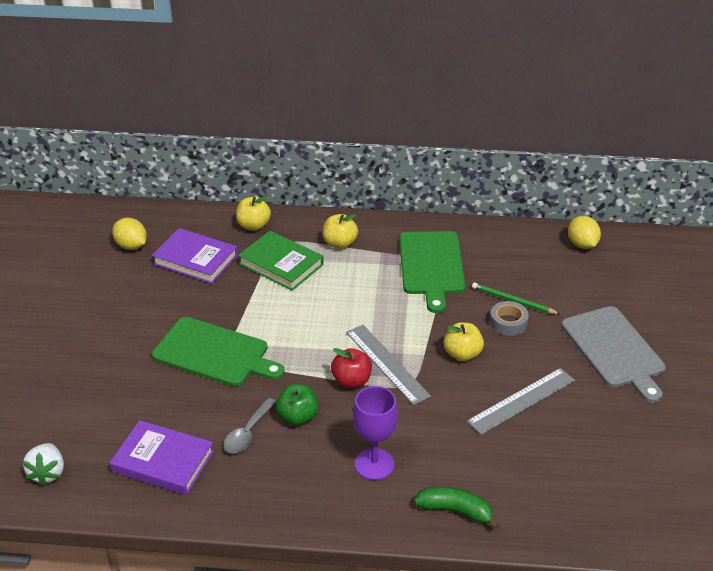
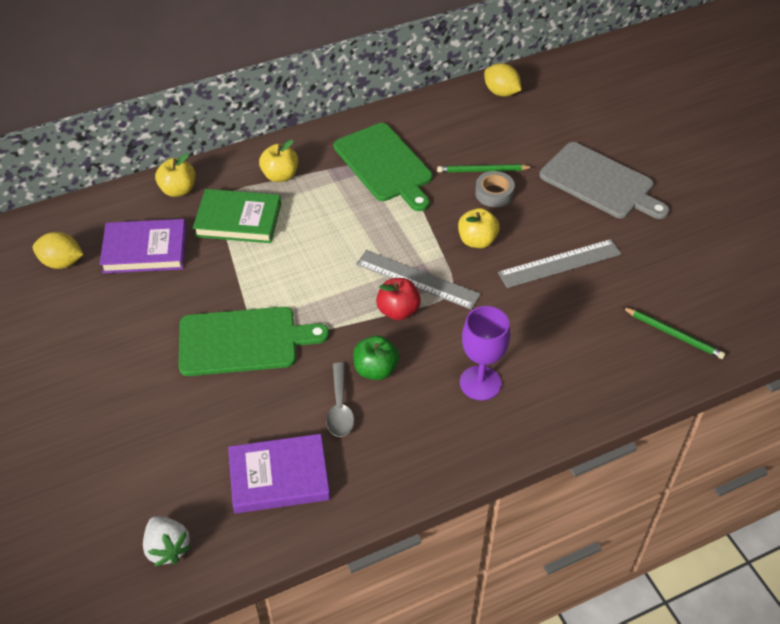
camera: 30 degrees left, 10 degrees up
green banana [414,487,499,529] -> none
grey ruler [467,368,575,435] -> grey ruler turned 45 degrees clockwise [498,239,621,288]
none -> green pencil [622,307,725,359]

